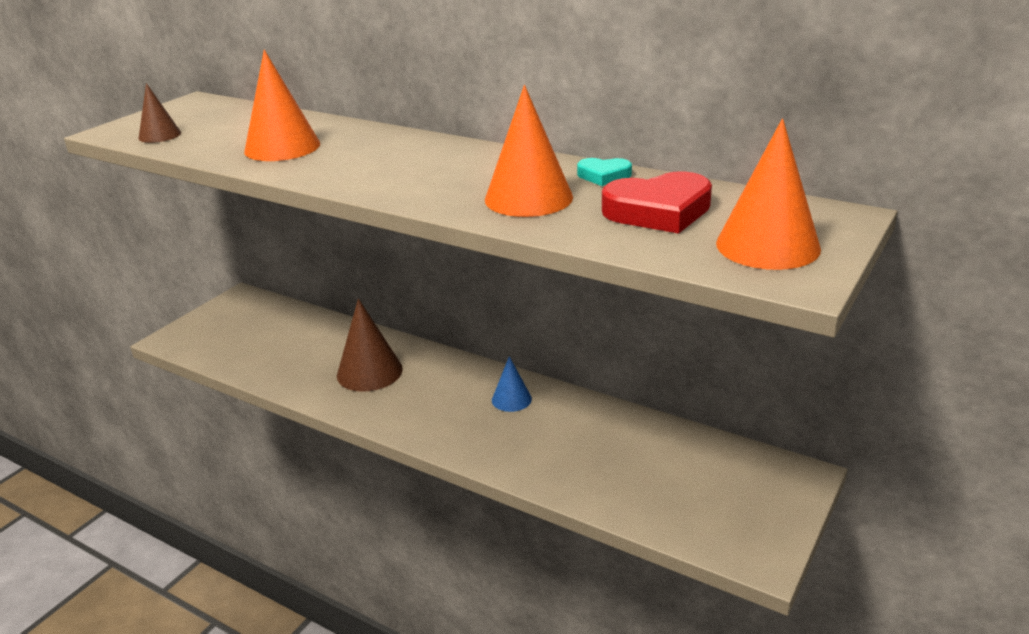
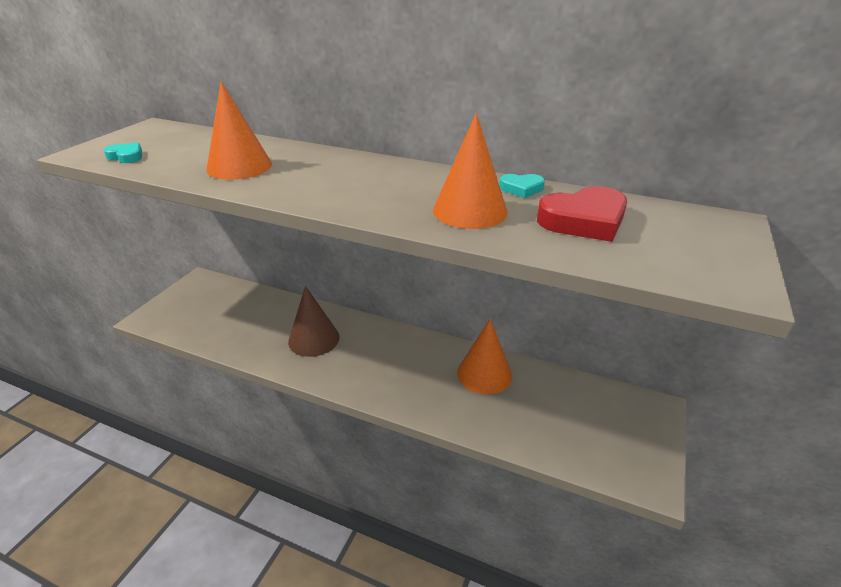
camera: 10 degrees left, 5 degrees up
brown cone [139,83,181,143] -> turquoise heart [104,143,142,163]
blue cone [492,356,532,412] -> none
orange cone [716,118,821,270] -> orange cone moved to [457,319,512,394]

